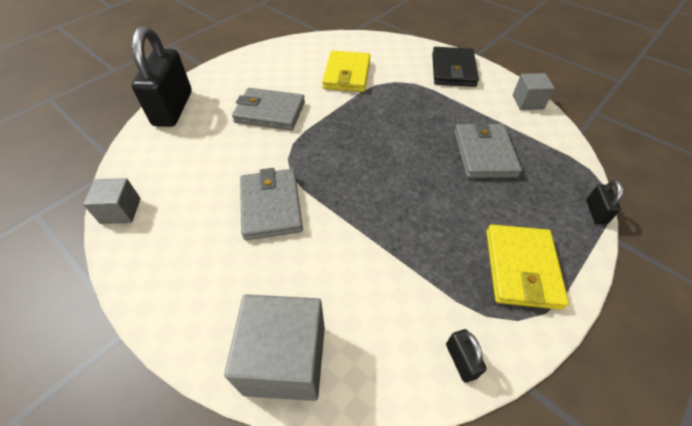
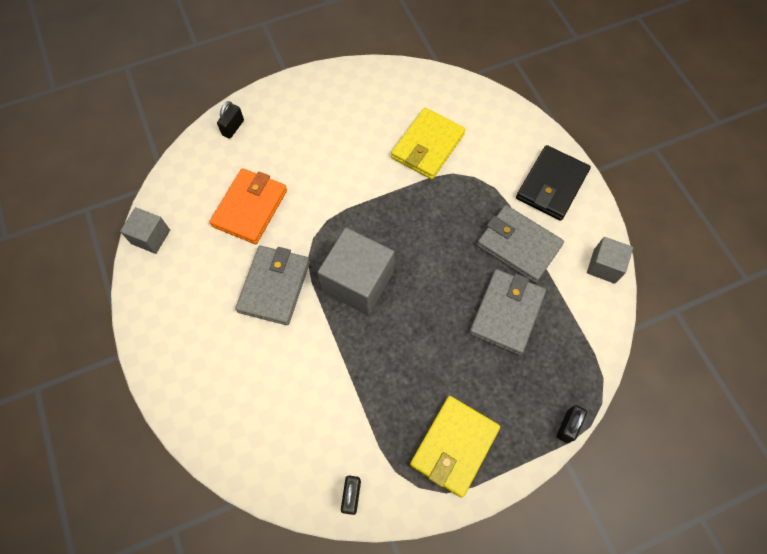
camera: 25 degrees right, 15 degrees up
black padlock [131,26,192,127] -> black padlock [217,101,244,139], size x0.42
grey cube [224,294,325,401] -> grey cube moved to [318,228,394,315]
grey wallet [232,88,305,130] -> grey wallet moved to [477,205,564,283]
none -> orange wallet [209,168,287,244]

